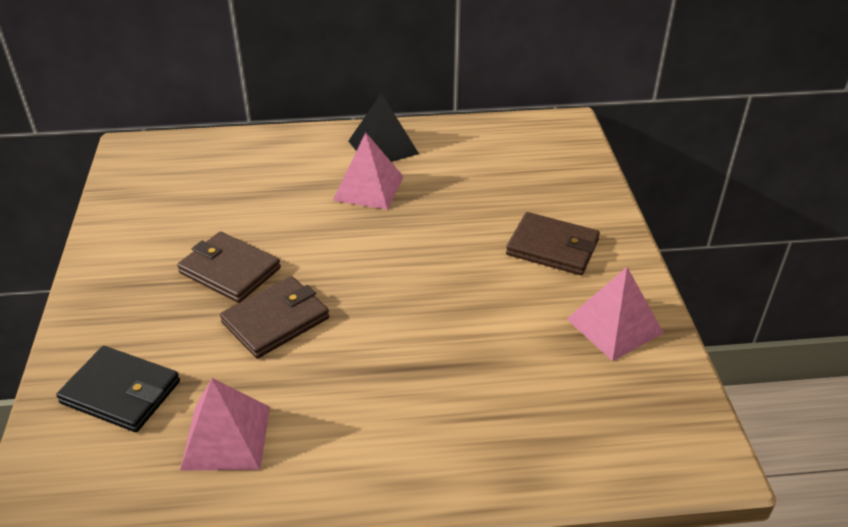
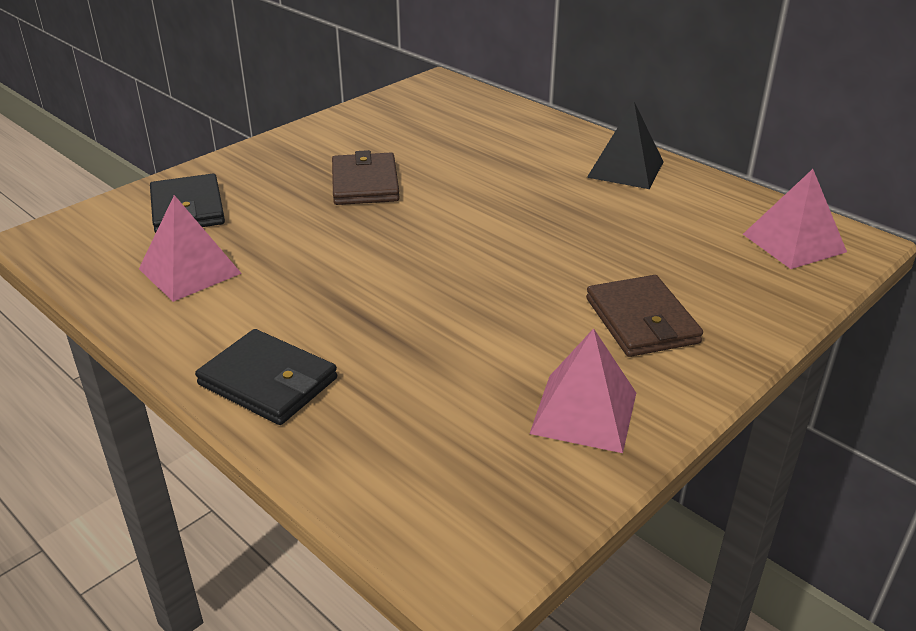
camera: 50 degrees right, 5 degrees down
brown wallet [220,276,329,358] -> none
pink pyramid [332,133,404,210] -> pink pyramid moved to [743,169,847,269]
none -> black wallet [195,329,337,425]

